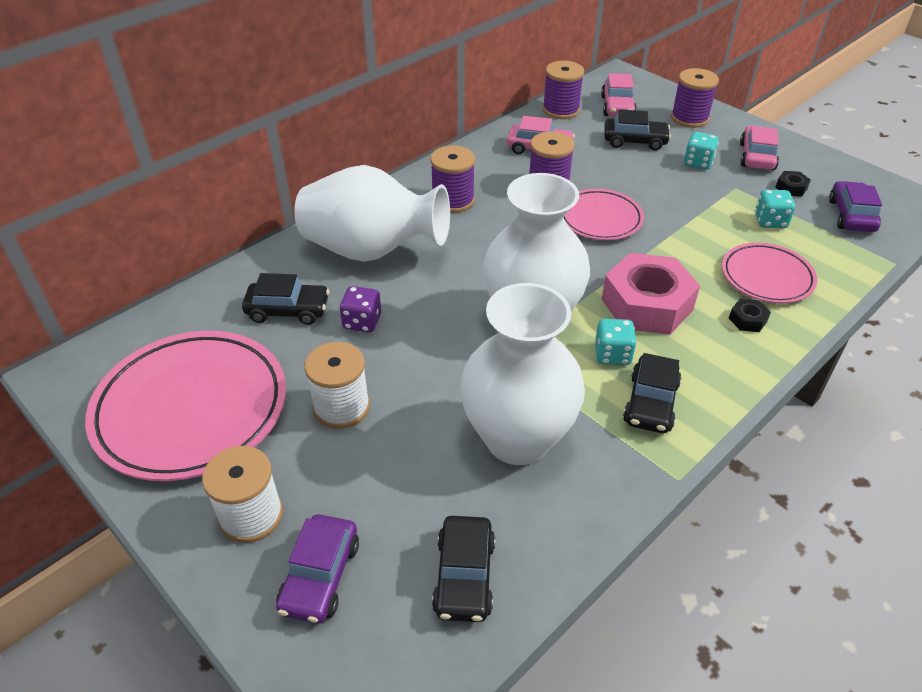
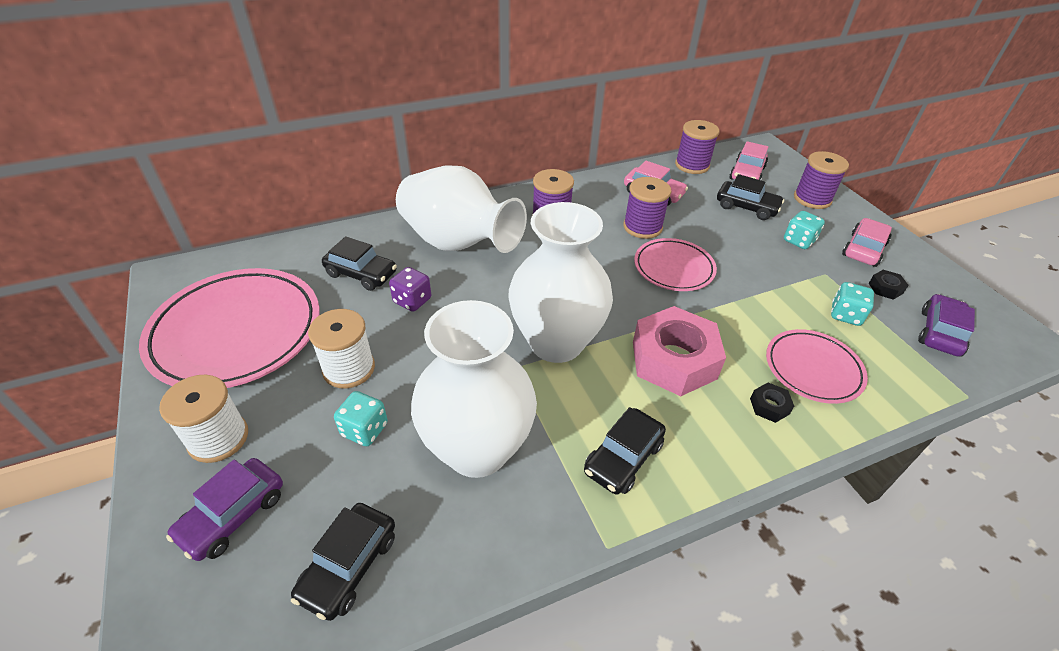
camera: 20 degrees right, 0 degrees up
turquoise dice [595,319,637,365] -> turquoise dice moved to [334,391,388,446]

